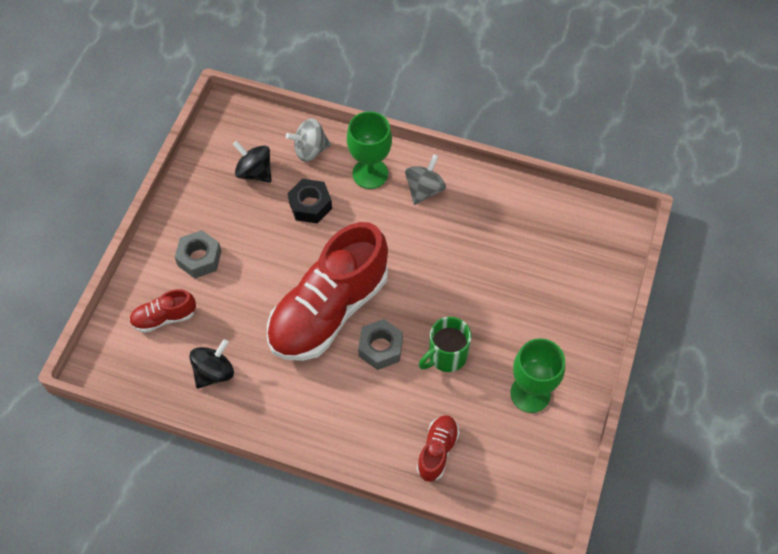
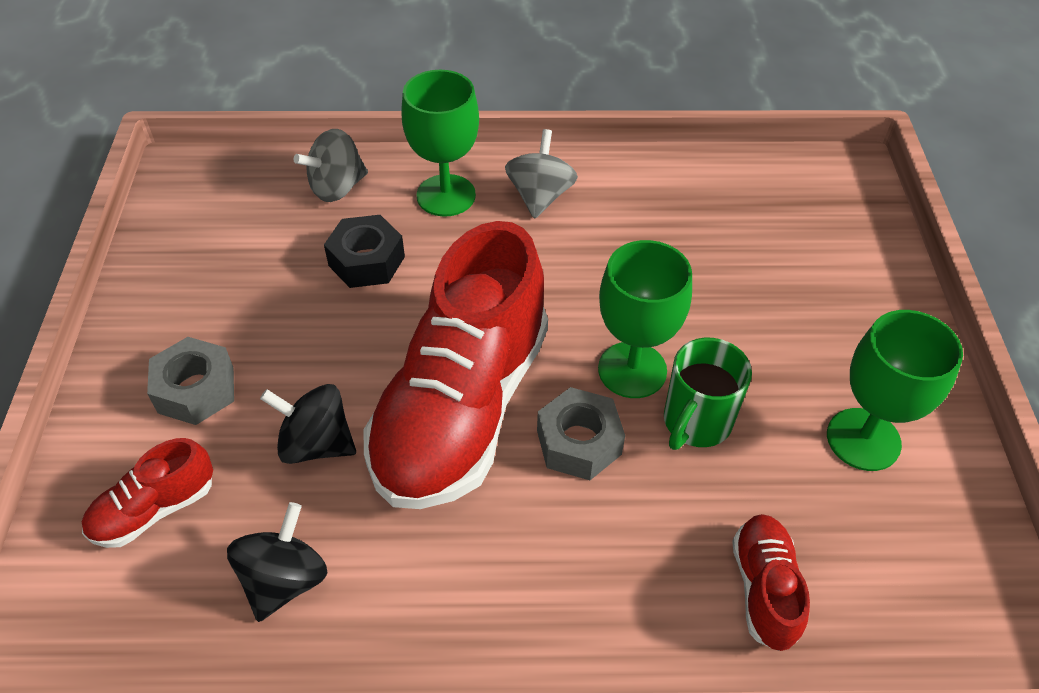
camera: 20 degrees left, 10 degrees down
black spinning top [233,141,272,183] -> black spinning top moved to [260,384,356,464]
none -> green goblet [598,240,692,398]

